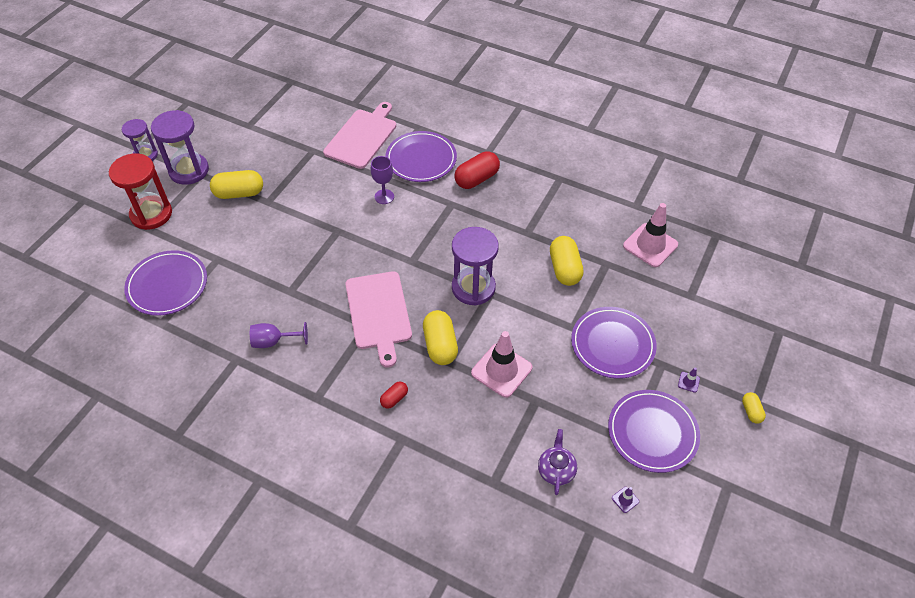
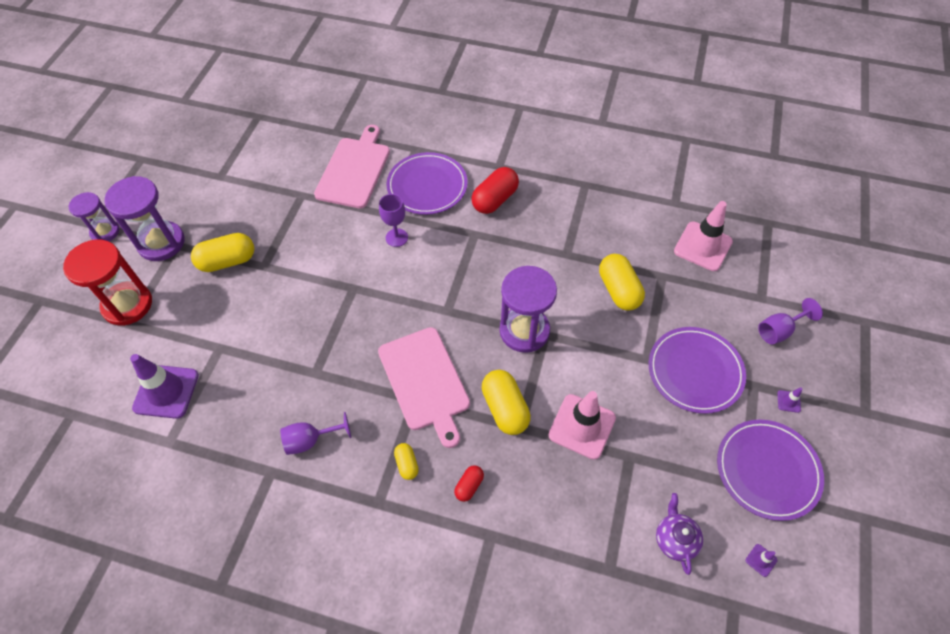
camera: 10 degrees left, 5 degrees up
purple plate [124,250,207,316] -> purple traffic cone [130,354,199,419]
yellow capsule [742,392,766,424] -> yellow capsule moved to [394,443,419,480]
none -> purple goblet [758,298,823,344]

